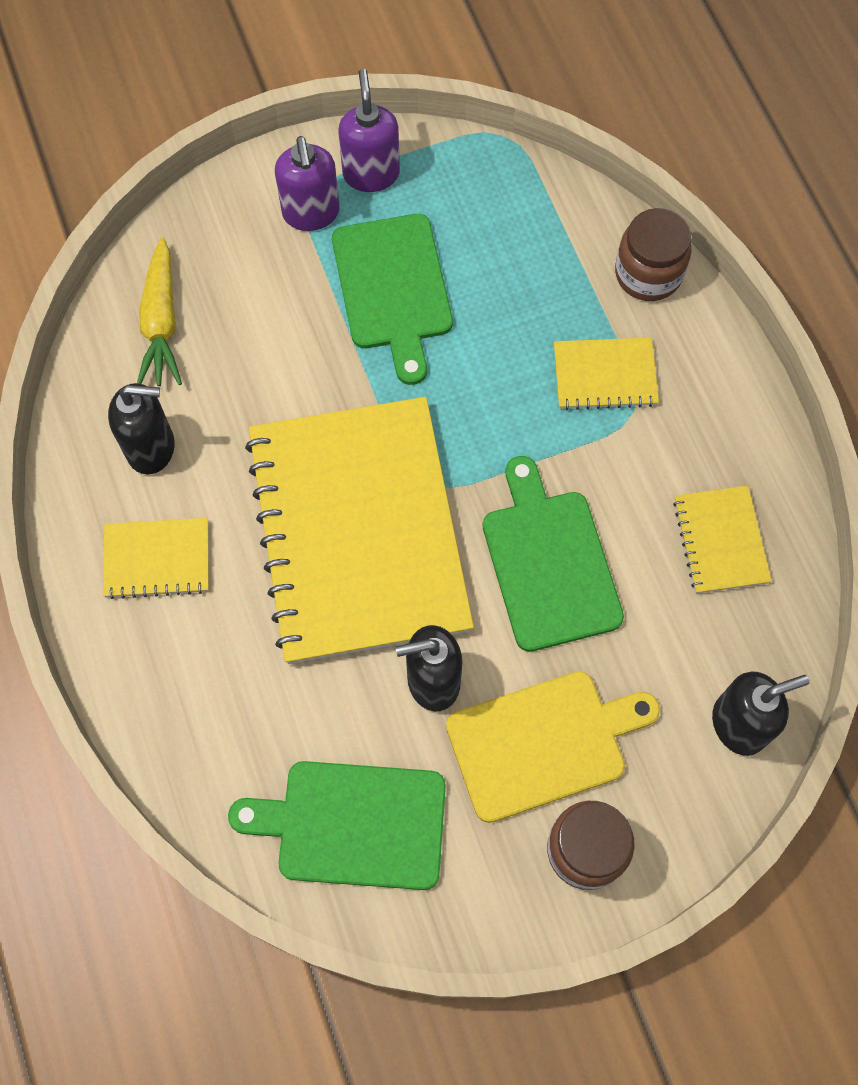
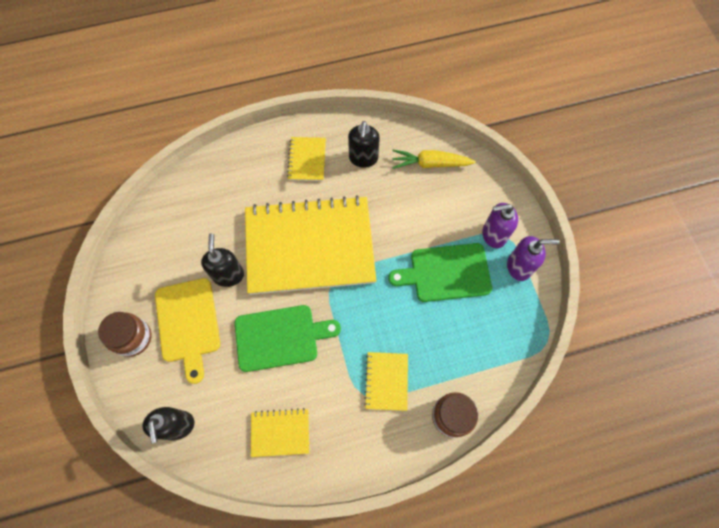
camera: 95 degrees right, 0 degrees up
green cutting board [228,761,446,890] -> none

